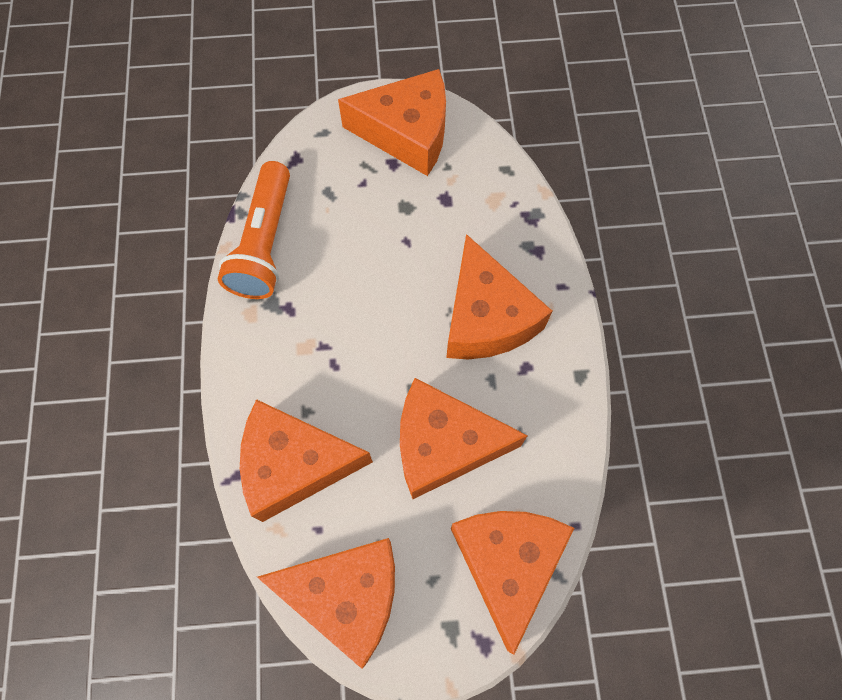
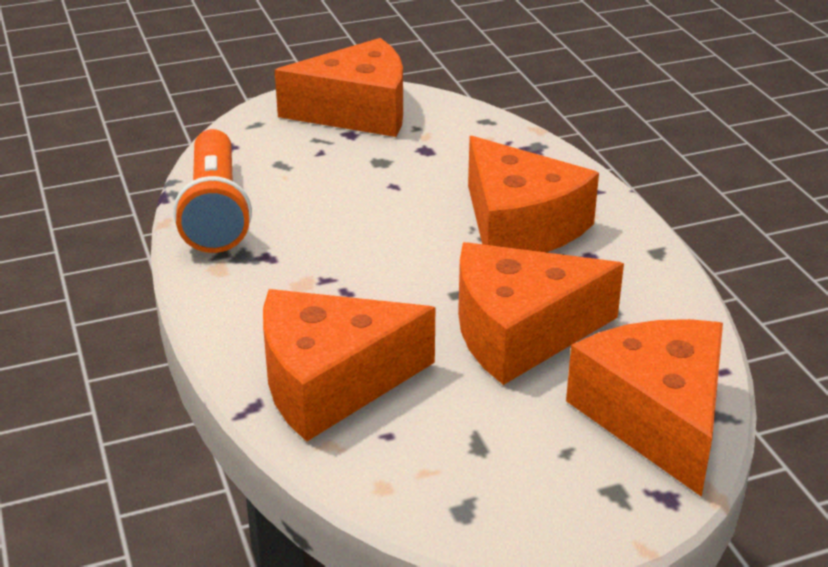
camera: 15 degrees left, 35 degrees down
orange cheese [257,538,395,669] -> none

